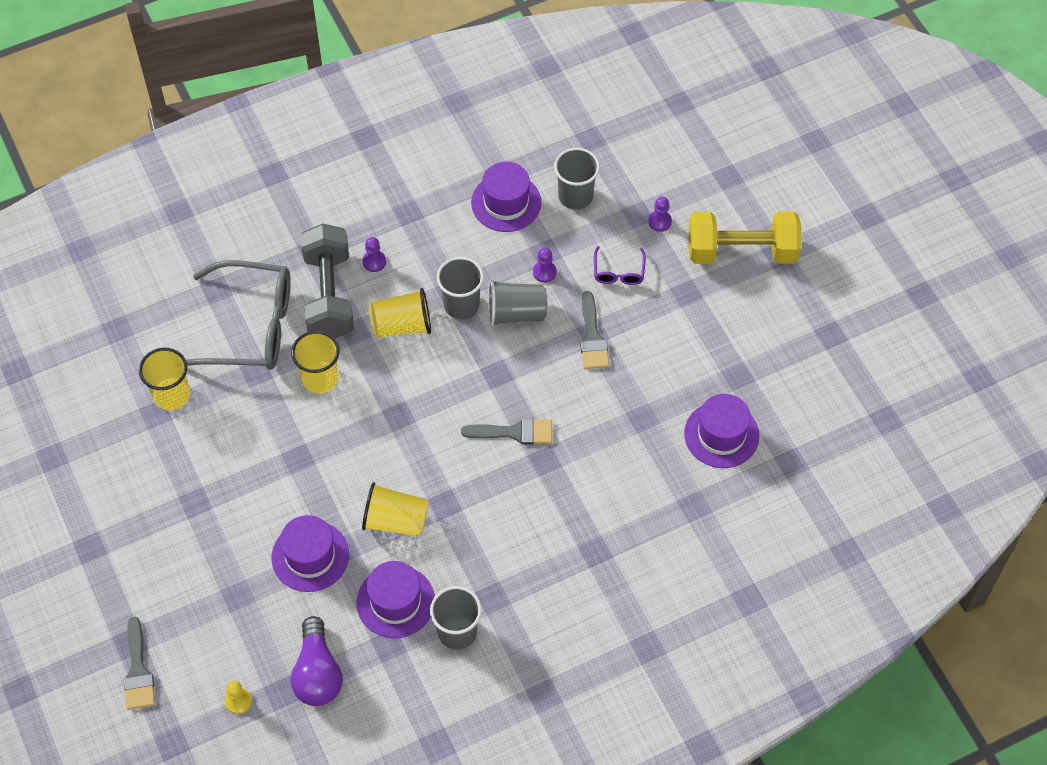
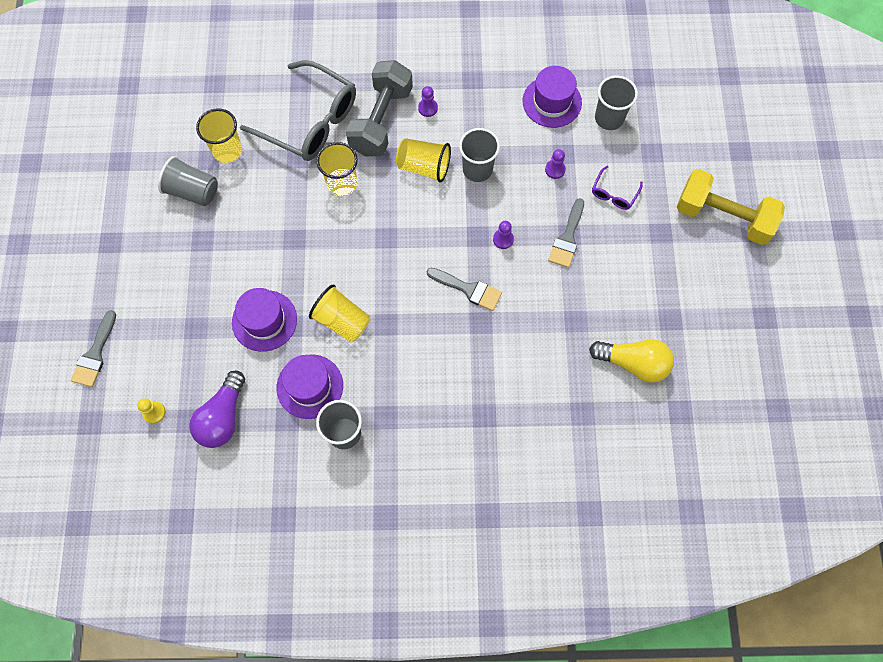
camera: 25 degrees right, 10 degrees up
grey cup [488,279,547,326] -> grey cup moved to [158,156,218,206]
purple pawn [648,197,672,232] -> purple pawn moved to [493,221,514,249]
purple hat [684,394,759,468] -> yellow light bulb [589,339,674,383]

